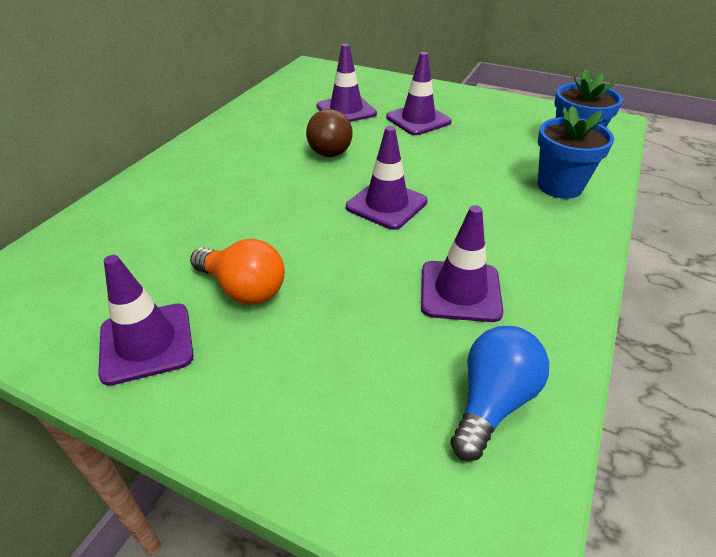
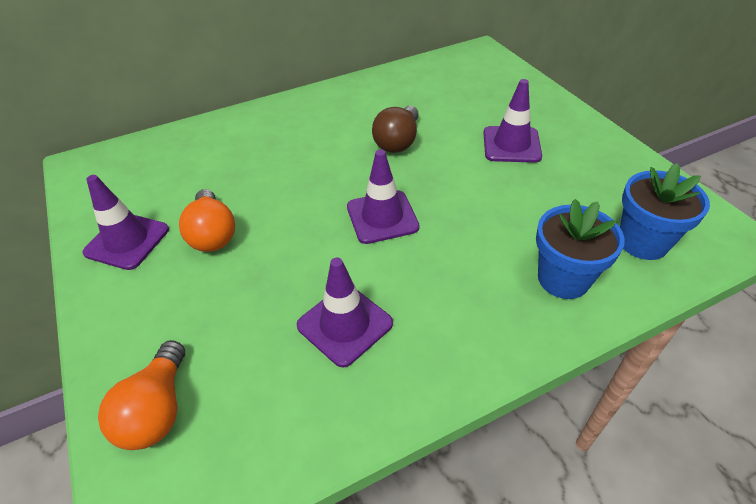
camera: 40 degrees right, 5 degrees up
purple traffic cone [317,44,377,122] -> none
blue light bulb [451,326,549,461] -> none
none -> orange light bulb [98,340,185,450]

